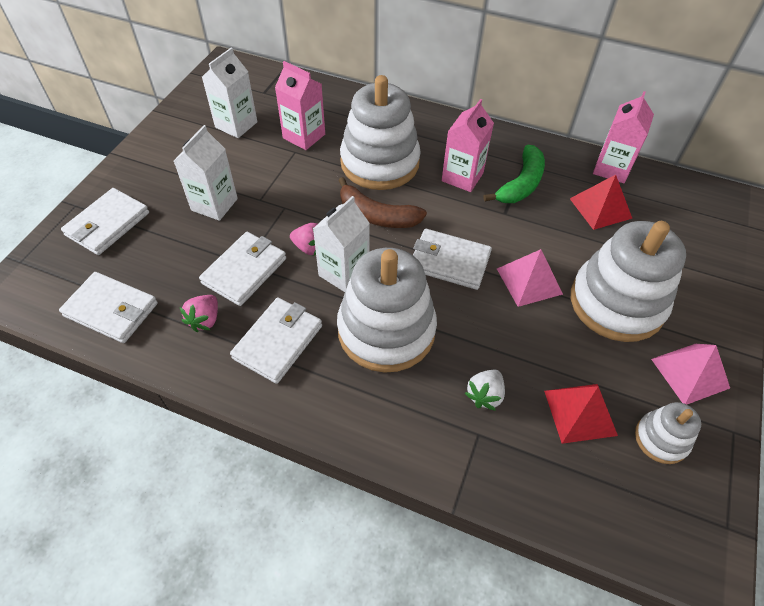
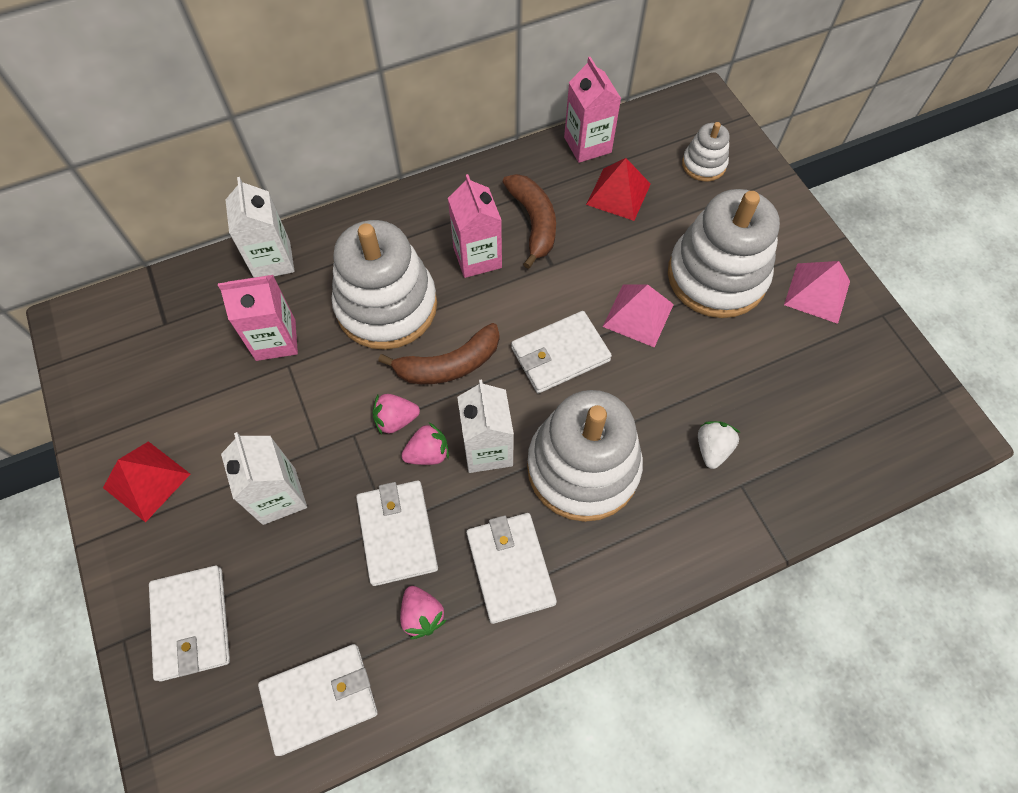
camera: 45 degrees left, 10 degrees up
white carton [202,47,257,138] -> white carton moved to [226,177,295,277]
white strawberry [465,370,505,411] -> white strawberry turned 150 degrees counterclockwise [698,421,741,469]
green banana [483,145,545,203] -> brown banana [503,174,556,269]
red pyramid [544,384,618,444] -> red pyramid moved to [103,441,190,523]
white stacking toy [635,402,701,464] -> white stacking toy moved to [682,122,730,182]
none -> pink strawberry [372,394,420,435]

